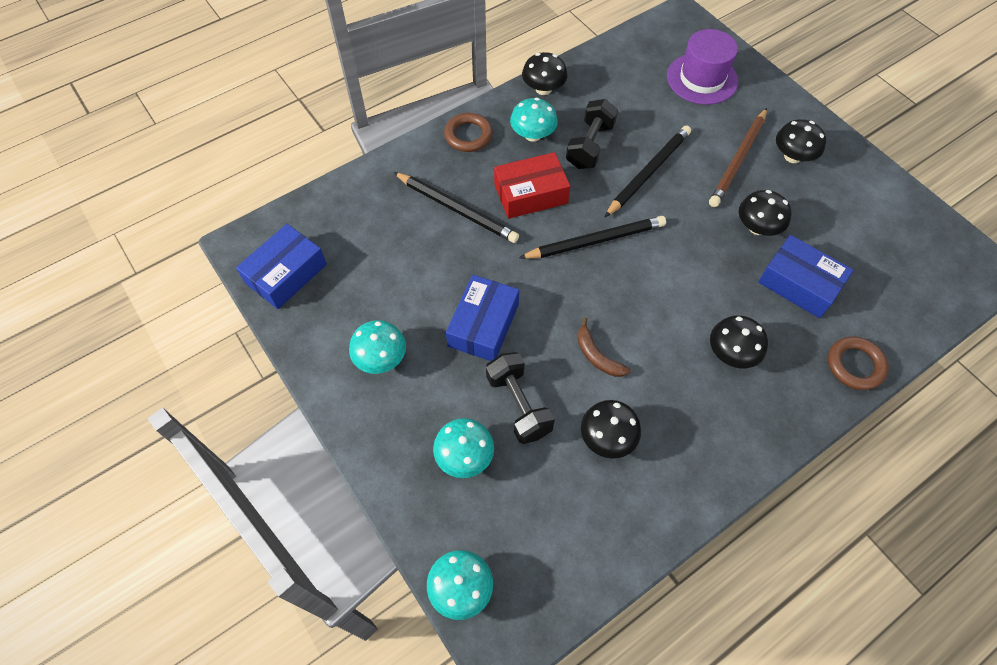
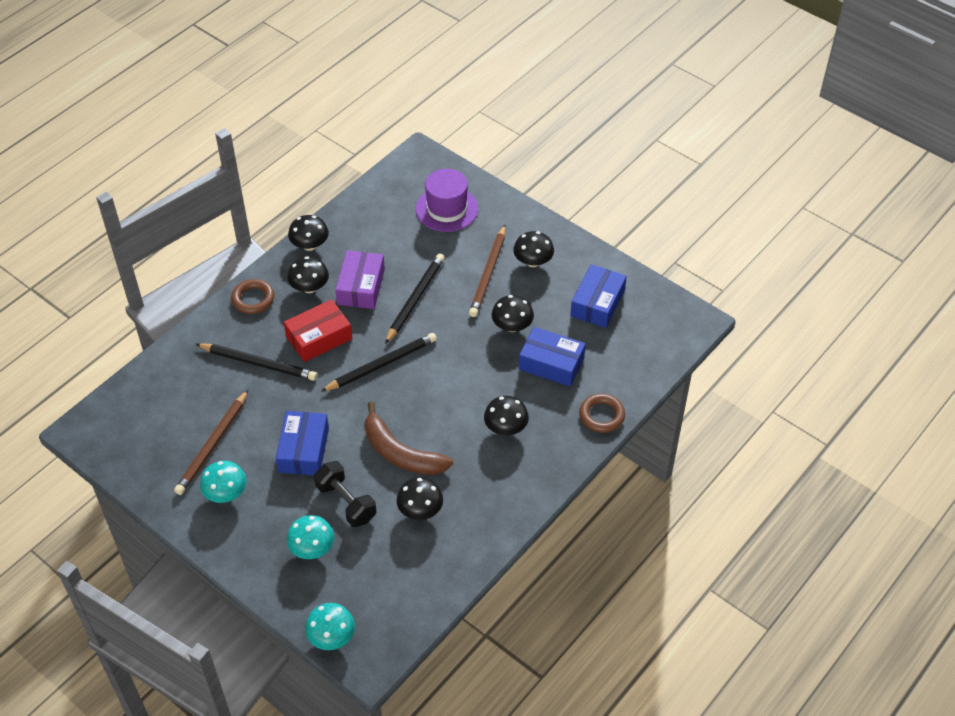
camera: 15 degrees left, 10 degrees down
blue box [236,224,327,309] -> blue box moved to [570,264,627,328]
turquoise mushroom [510,98,558,142] -> black mushroom [287,256,329,293]
black dumbbell [566,99,618,169] -> purple box [335,250,385,309]
brown banana [577,317,631,377] -> brown banana [365,402,453,475], size x1.87
none -> brown pencil [174,390,248,495]

